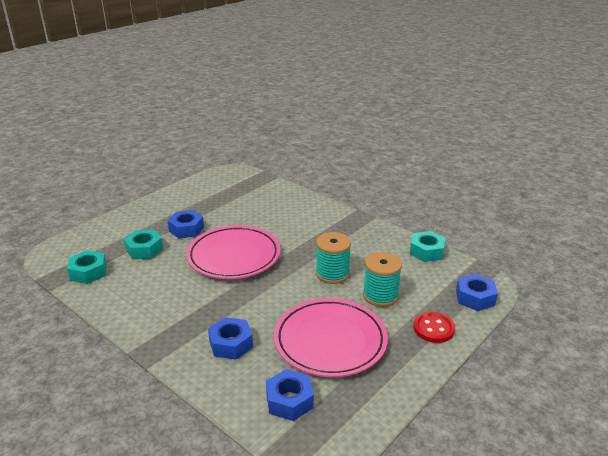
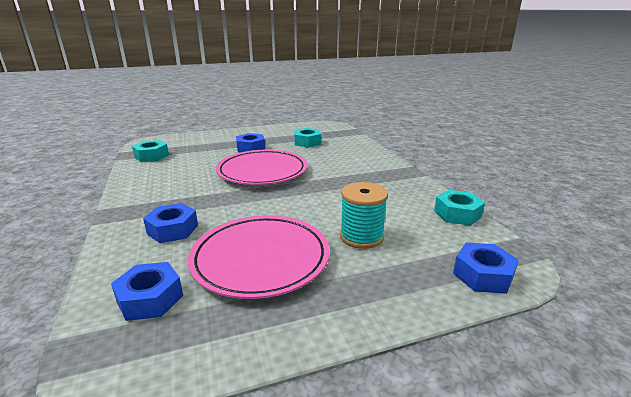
camera: 30 degrees right, 5 degrees down
turquoise nut [124,230,163,259] -> turquoise nut moved to [294,128,321,148]
turquoise spool [316,232,351,284] -> none
red button [413,312,455,343] -> none

